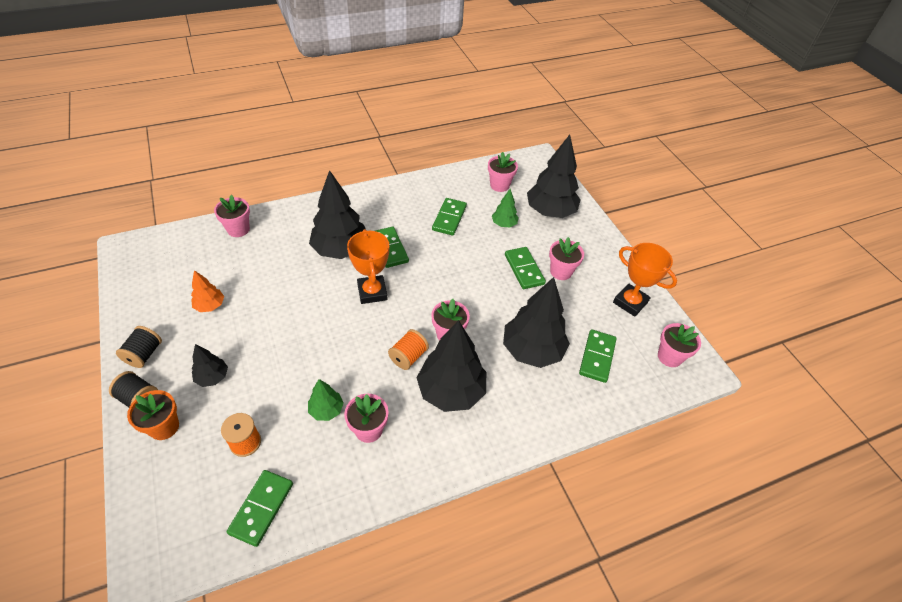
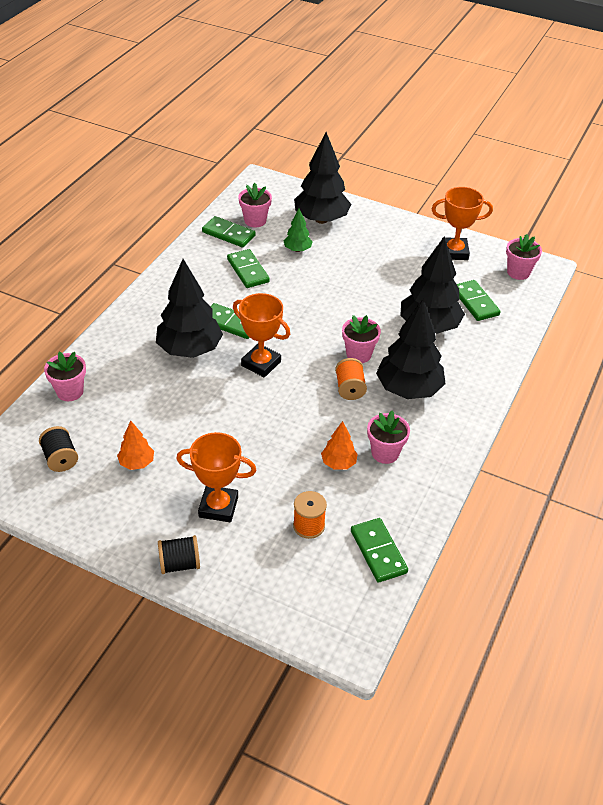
camera: 40 degrees left, 5 degrees down
black spool [116,326,162,368] -> black spool moved to [39,426,78,472]
orange flower pot [127,390,179,440] -> none
black tree [192,344,228,387] -> orange trophy [176,432,256,522]
green tree [308,379,344,421] -> orange tree [321,421,357,470]
green domino [505,247,546,289] -> green domino moved to [202,216,256,247]
pink flower pot [549,237,584,280] -> none

